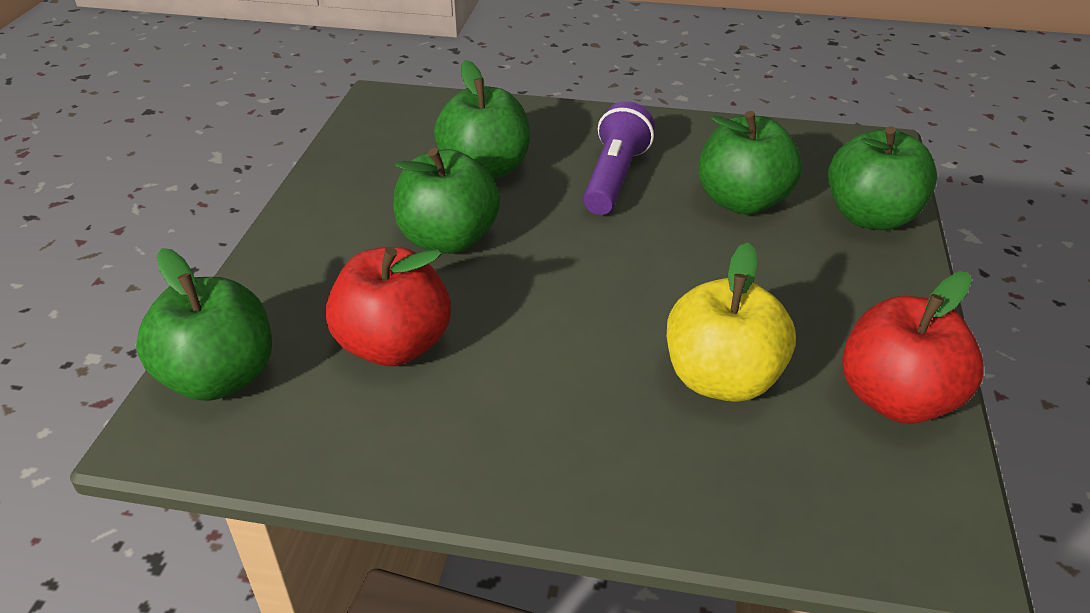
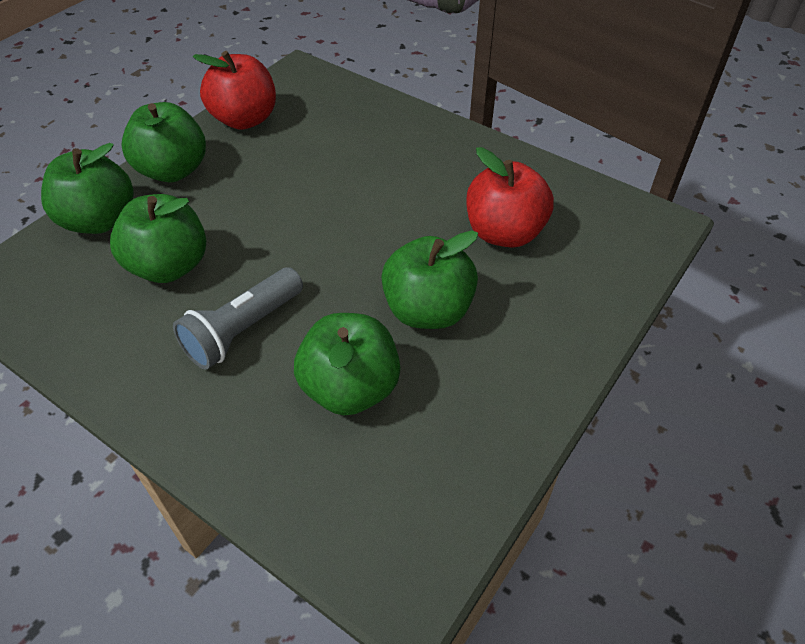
camera: 155 degrees left, 10 degrees up
green apple [136,248,272,401] -> green apple moved to [121,102,206,182]
purple flashlight [583,101,655,215] -> grey flashlight [173,267,303,370]
yellow apple [667,243,796,402] -> none

